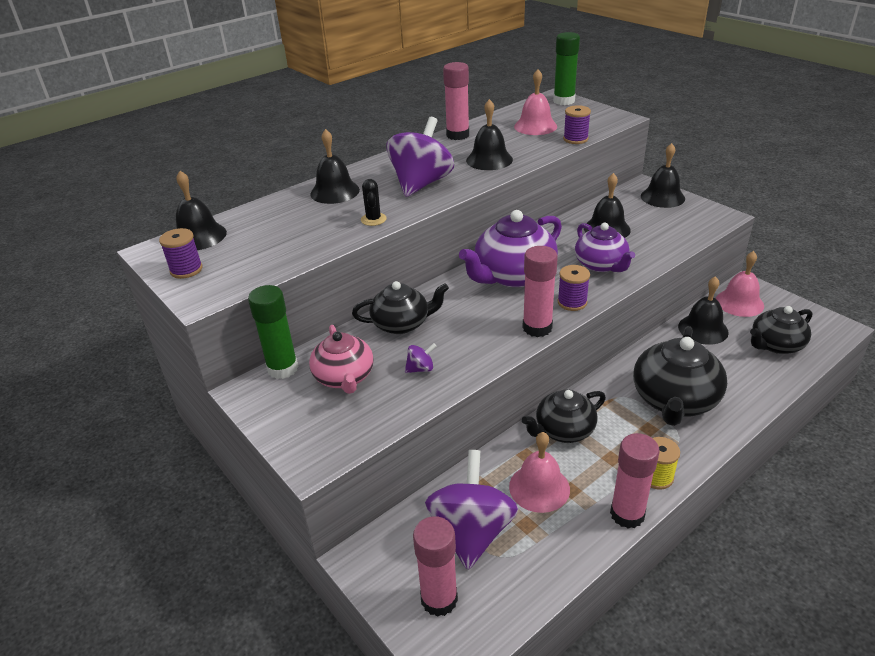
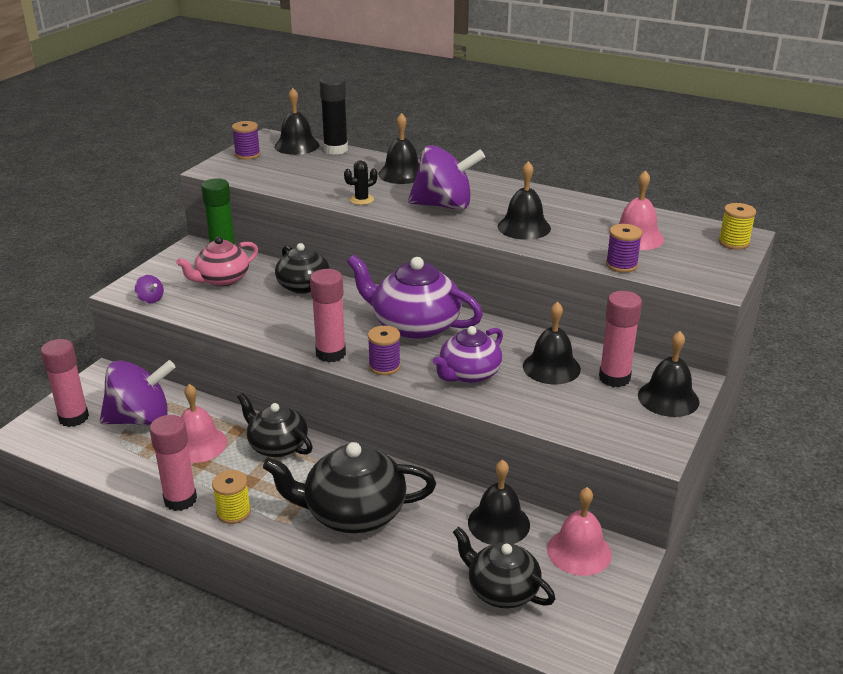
camera: 65 degrees right, 5 degrees down
purple spinning top [405,343,436,373] -> purple spinning top moved to [135,275,164,304]
pink glue stick [443,62,469,140] -> pink glue stick moved to [599,291,642,387]
green glue stick [553,32,580,105] -> yellow spool [718,203,756,250]
none -> black glue stick [319,76,348,155]

